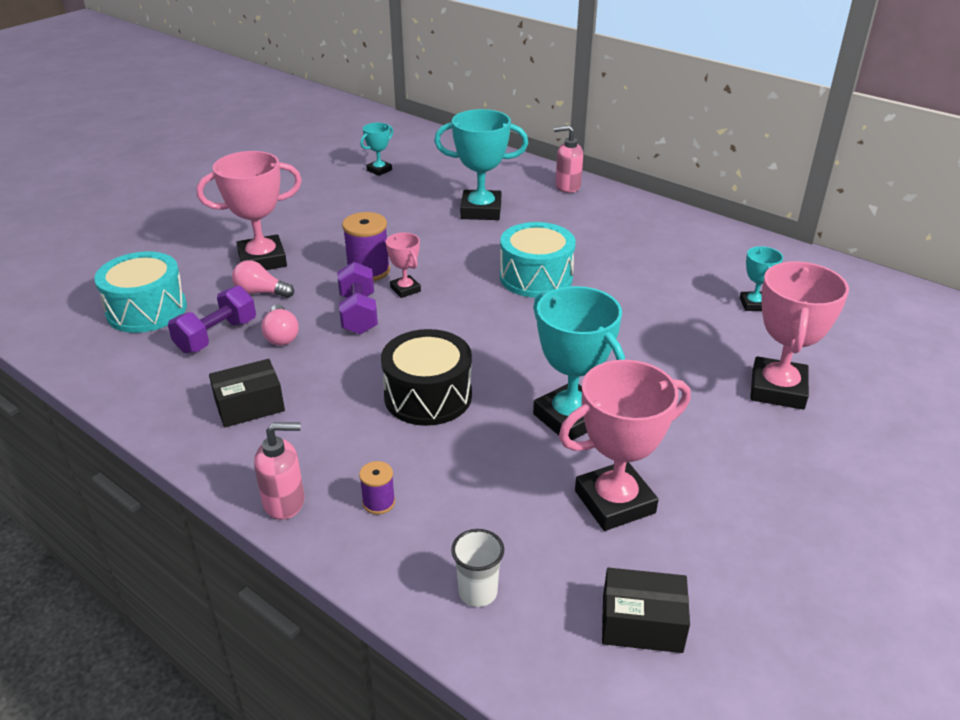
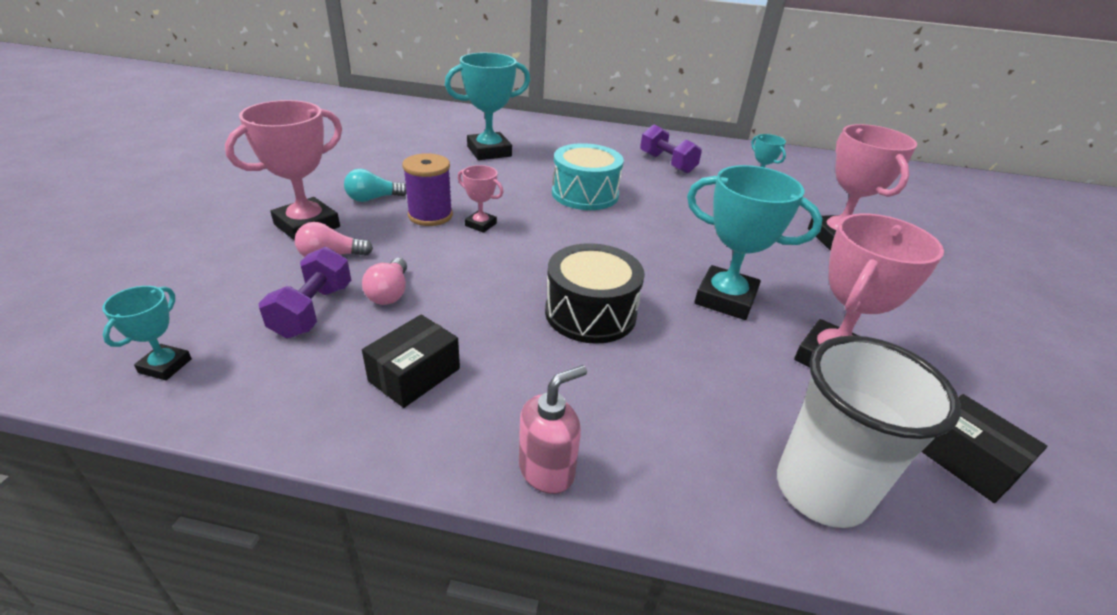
camera: 30 degrees left, 0 degrees up
turquoise drum [94,252,187,333] -> none
pink light bulb [261,305,299,346] -> pink light bulb turned 45 degrees clockwise [362,258,407,305]
purple dumbbell [337,262,378,335] -> purple dumbbell moved to [640,125,702,173]
purple spool [359,461,395,514] -> none
turquoise trophy [360,123,393,176] -> turquoise trophy moved to [102,286,192,380]
white cup [451,529,504,607] -> white cup [777,336,961,528], size x2.09
pink soap dispenser [554,125,583,193] -> none
black box [602,568,690,653] -> black box turned 75 degrees clockwise [921,394,1047,503]
none -> turquoise light bulb [344,169,407,202]

